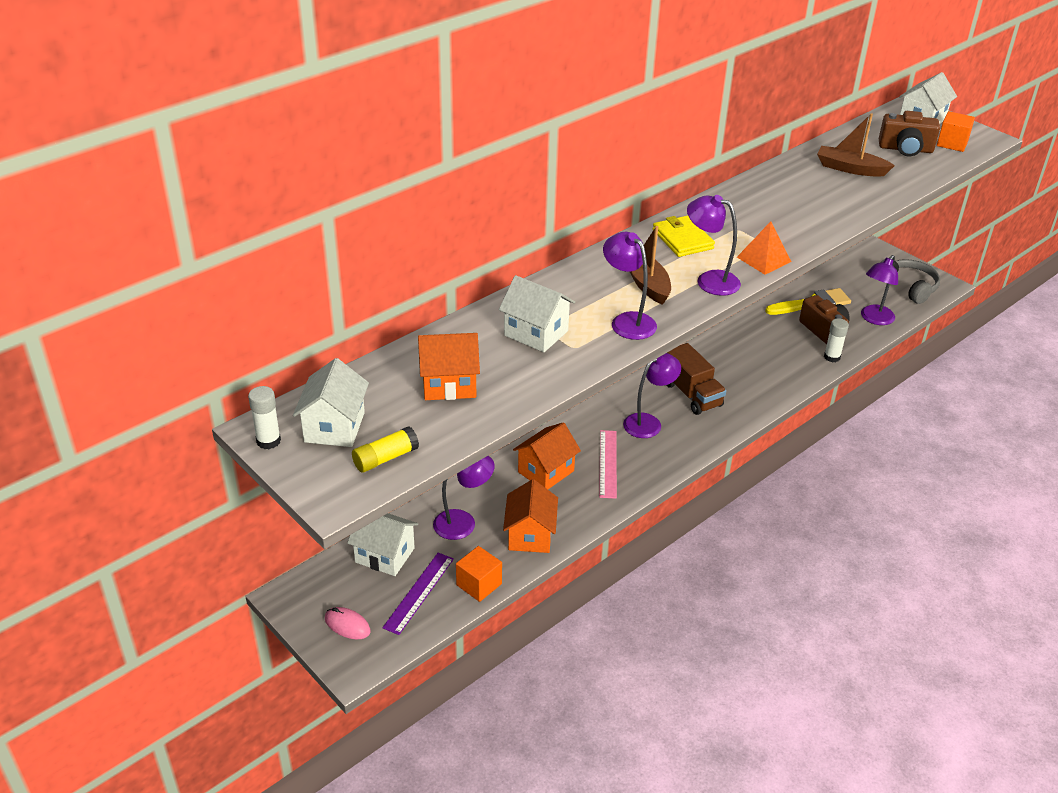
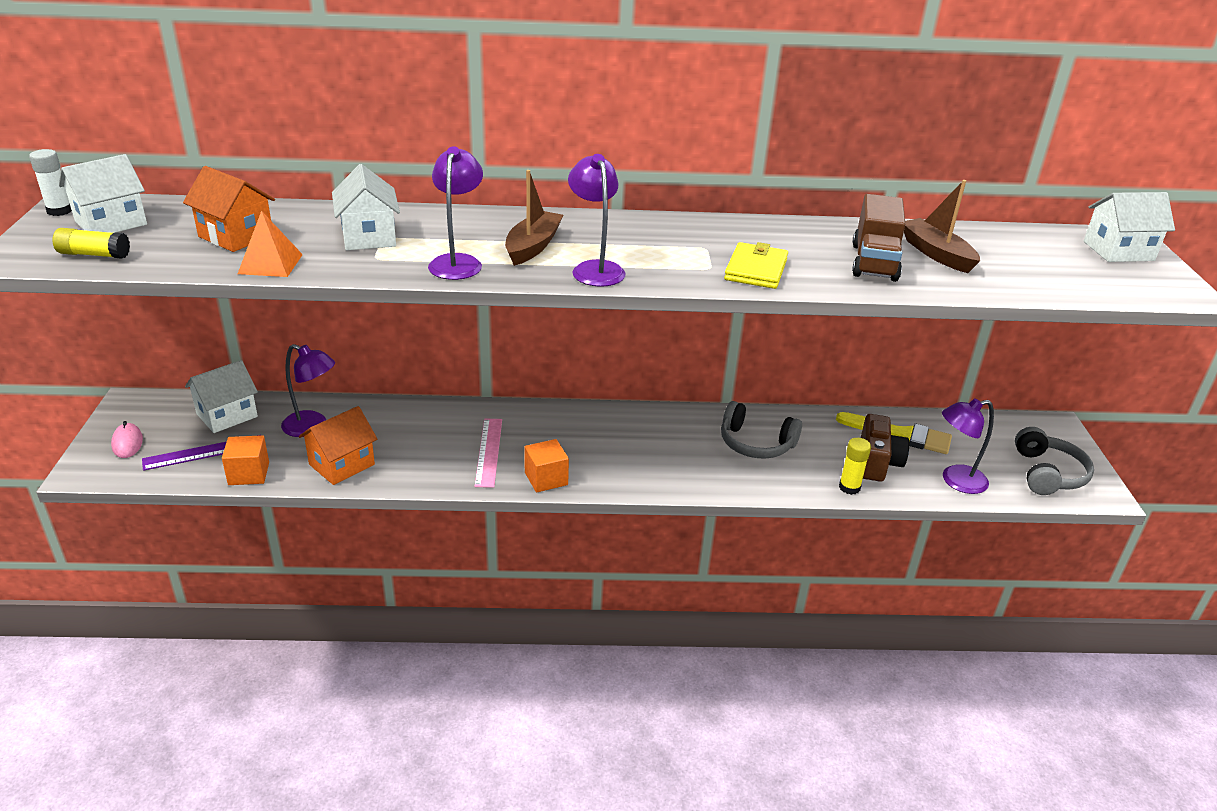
camera: 40 degrees right, 5 degrees down
white house [348,513,418,576] -> white house turned 75 degrees clockwise [185,360,258,433]
orange house [513,422,581,489] -> none
pink ruler [599,430,617,499] -> pink ruler turned 45 degrees counterclockwise [474,419,502,488]
purple lamp [623,353,681,438] -> none
yellow wallet [653,216,715,257] -> yellow wallet moved to [724,242,788,289]
brown truck [666,343,726,415] -> brown truck moved to [852,194,905,282]
orange pyramid [737,221,791,275] -> orange pyramid moved to [238,211,303,277]
white glue stick [824,318,849,362] -> yellow glue stick [839,438,871,495]
brown camera [879,111,940,156] -> none
orange cube [937,111,975,152] -> orange cube moved to [524,439,569,492]
none -> grey headphones [721,401,802,459]

